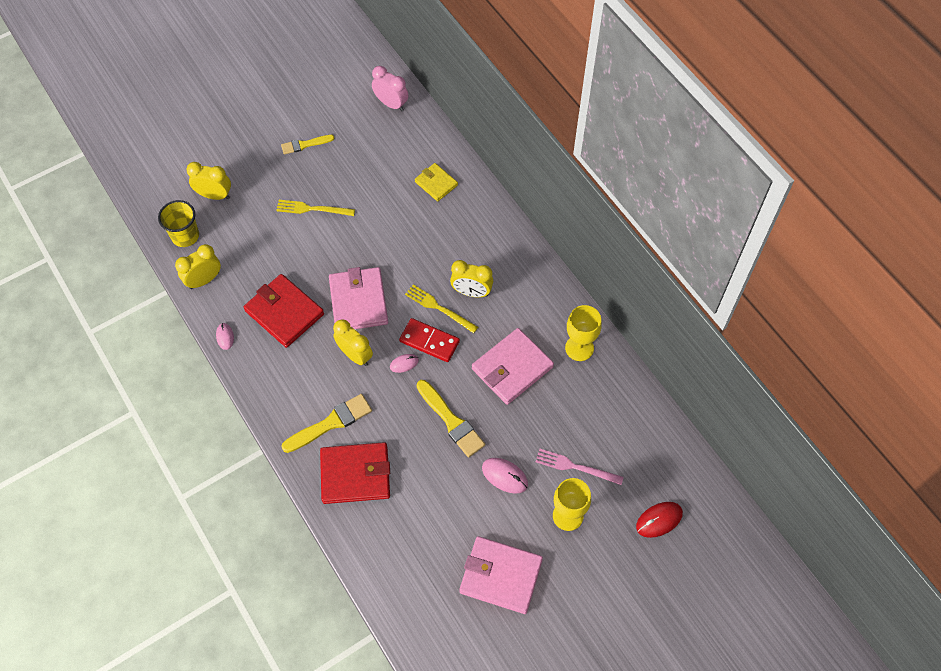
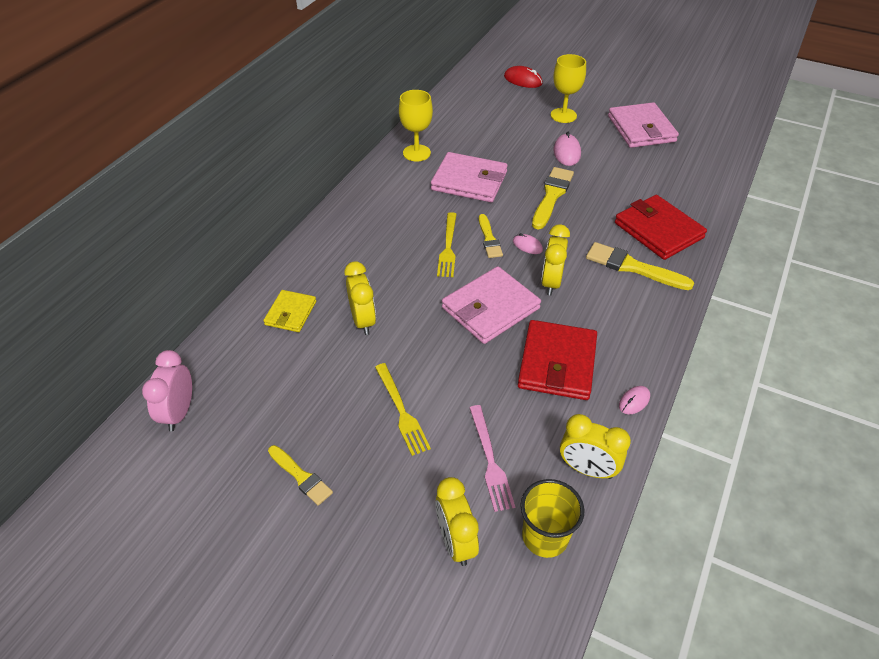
camera: 120 degrees left, 15 degrees down
red domino [399,318,460,362] -> yellow brush [479,214,503,258]
yellow clock [450,260,493,297] -> yellow clock moved to [344,261,376,335]
pink fork [536,449,624,485] -> pink fork moved to [469,405,515,512]

